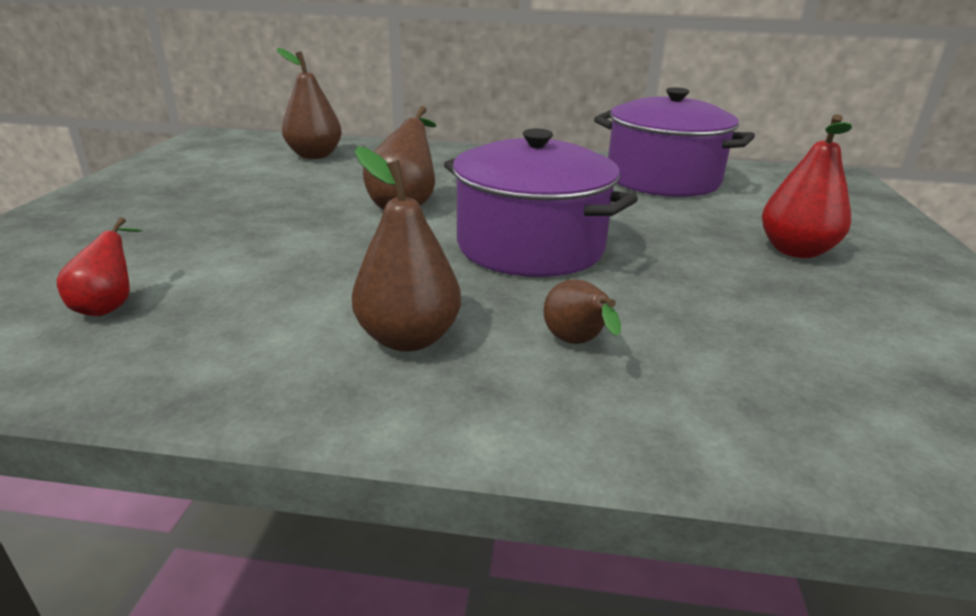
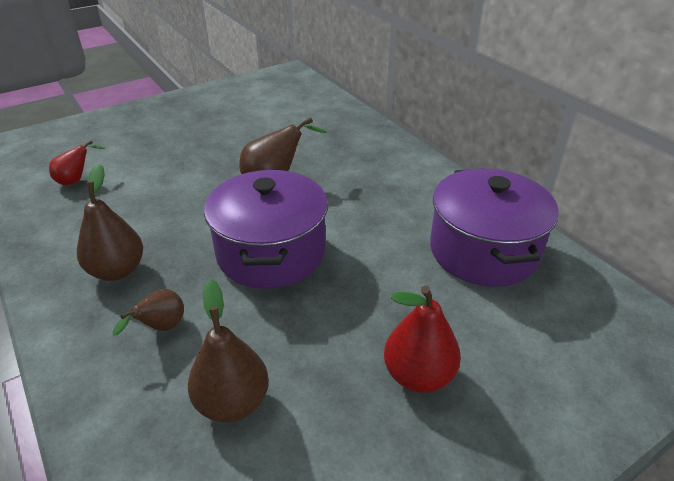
camera: 50 degrees right, 10 degrees up
brown pear [276,48,342,159] -> brown pear moved to [188,279,269,422]

